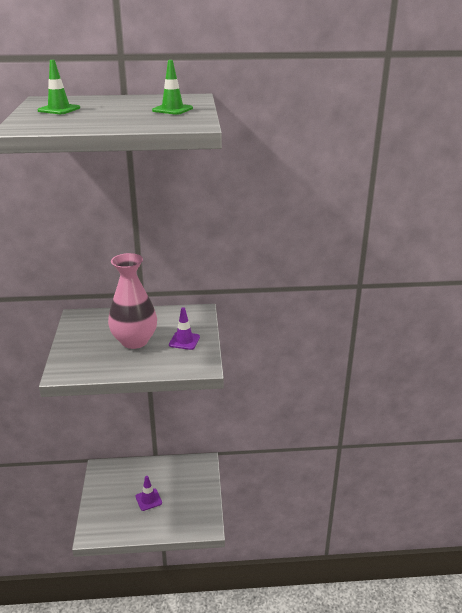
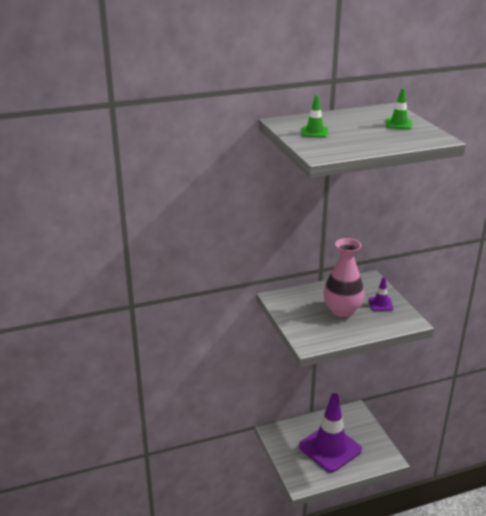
camera: 15 degrees left, 0 degrees up
purple traffic cone [136,476,162,511] -> purple traffic cone [299,393,362,473], size x2.46

